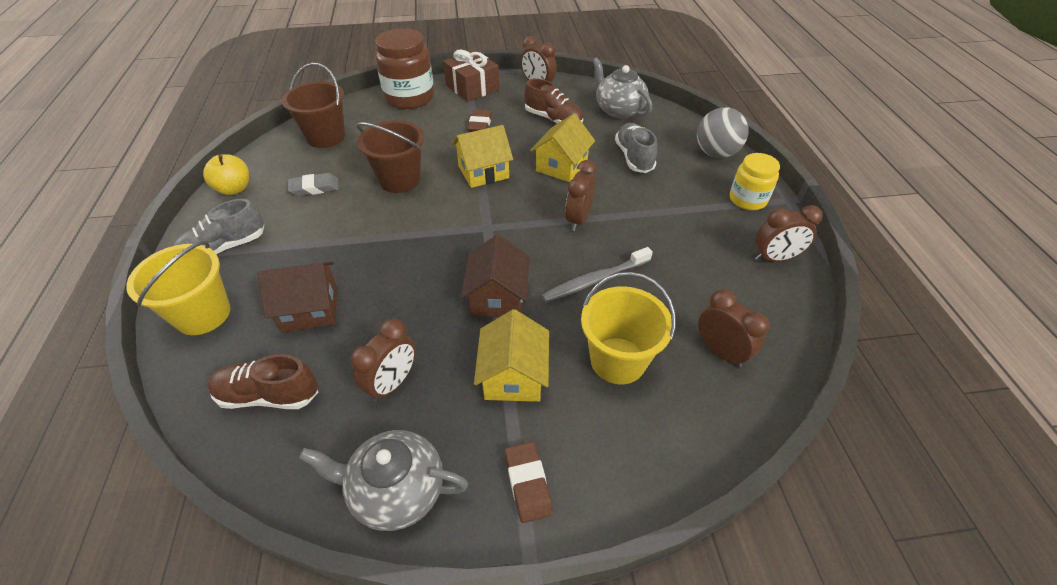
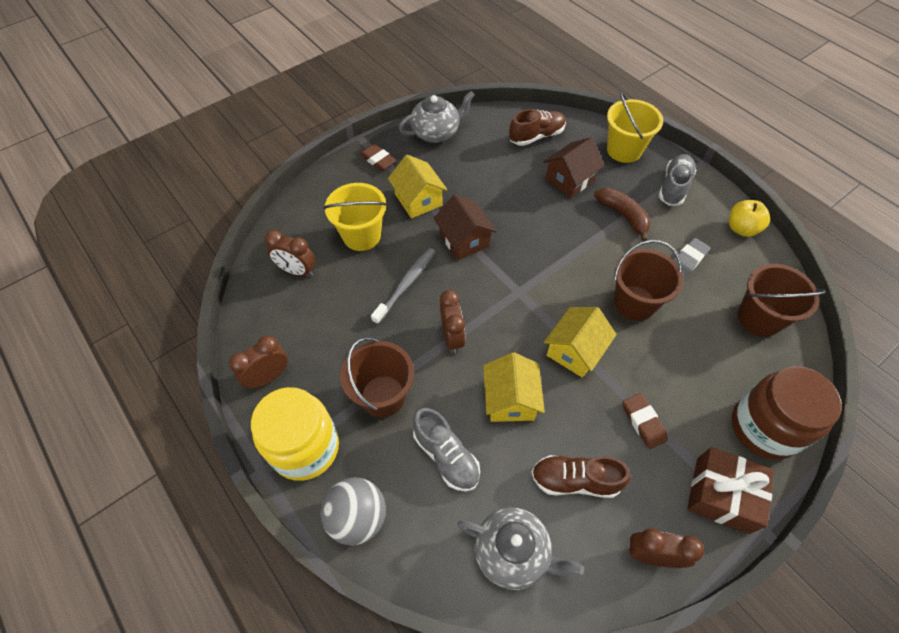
camera: 150 degrees right, 10 degrees up
brown clock [351,319,416,402] -> none
yellow jar [730,153,780,210] -> yellow jar [251,387,339,481], size x1.65
none -> brown bucket [340,337,414,417]
none -> brown banana [594,188,650,242]

